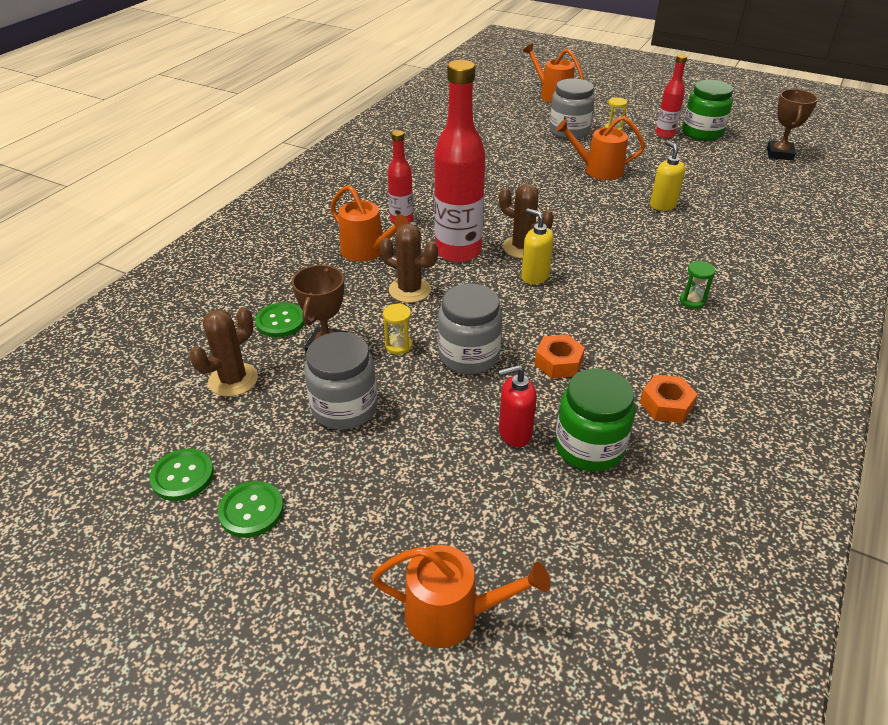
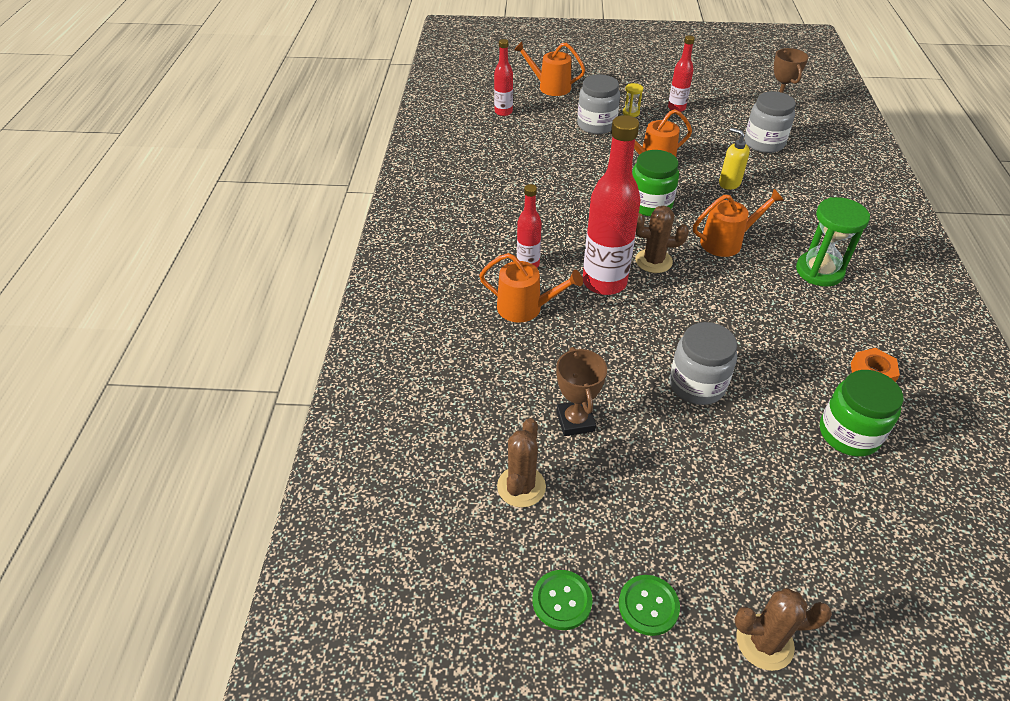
camera: 25 degrees left, 5 degrees up
green button [255,302,305,338] -> none
grey jar [304,332,378,430] -> grey jar moved to [745,91,796,153]
orange watering can [371,545,550,648] -> orange watering can moved to [693,189,784,257]
brown cactus [380,224,438,303] -> brown cactus moved to [734,588,832,671]
yellow hourglass [383,304,412,354] -> none
red soap dispenser [498,365,537,447] -> none
yellow soap dispenser [521,208,554,285] -> none
orange nut [535,334,585,378] -> none
green hourglass [680,261,715,309] -> green hourglass [796,197,870,287], size x2.10
green jar [682,80,733,141] -> green jar moved to [632,150,679,217]
none -> red bottle [494,39,513,116]

